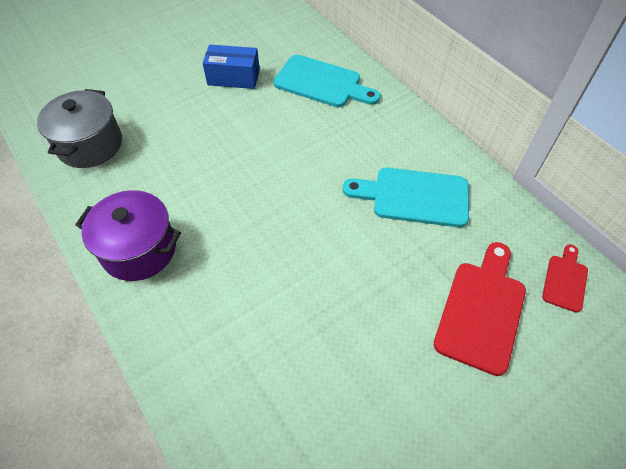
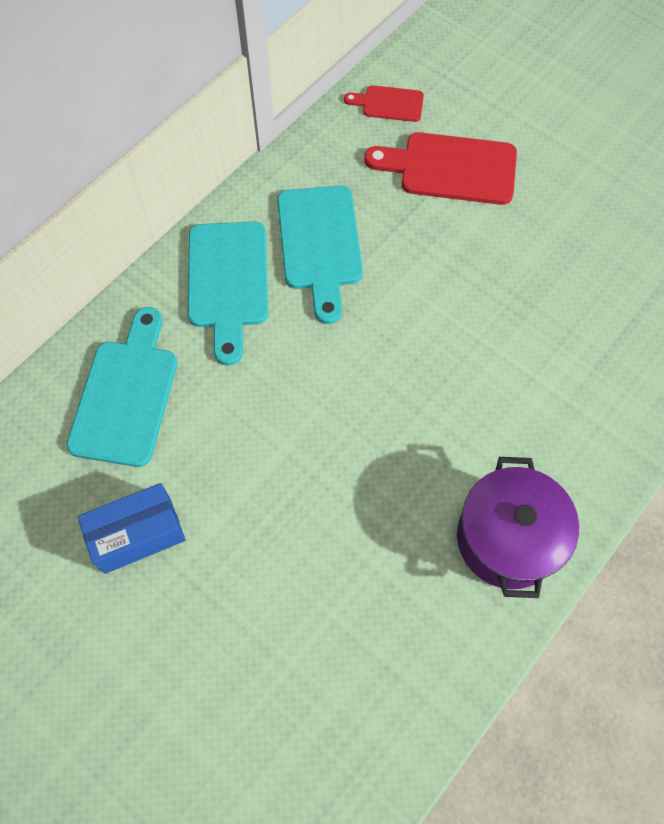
camera: 105 degrees left, 10 degrees up
grey pot [37,89,122,168] -> none
blue box [203,45,260,89] -> blue box turned 75 degrees clockwise [77,483,186,574]
none -> turquoise cutting board [188,222,268,366]

